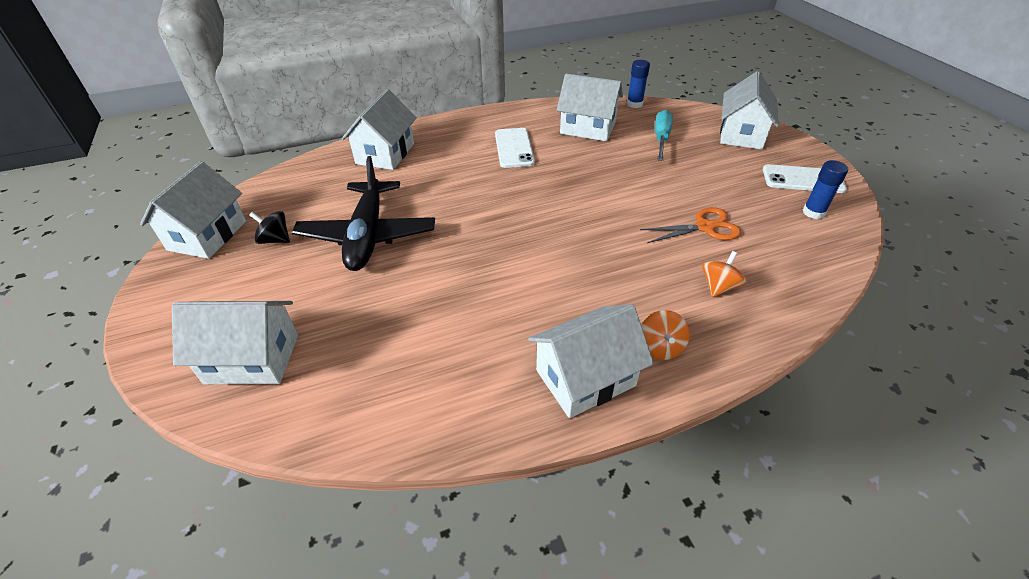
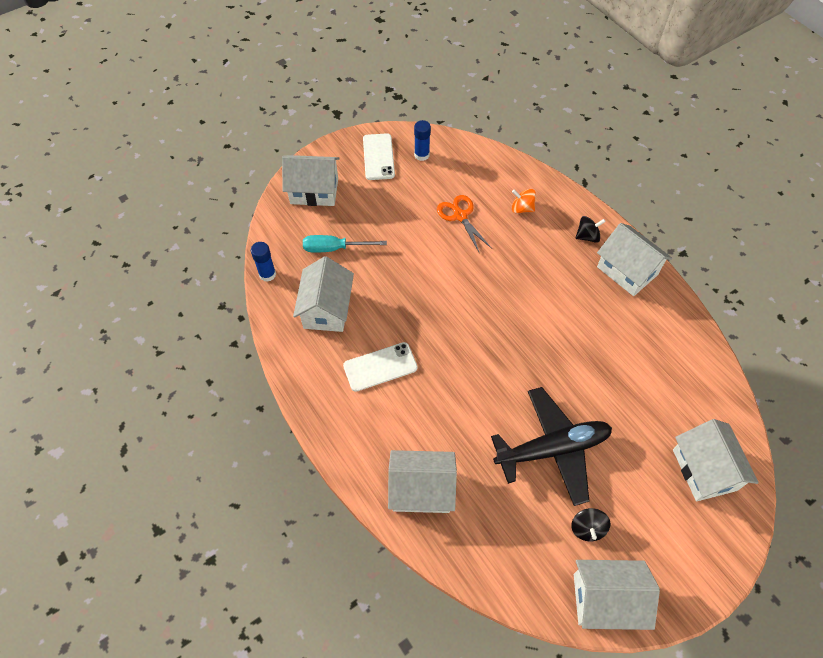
camera: 105 degrees left, 15 degrees up
orange spinning top [641,310,690,360] -> black spinning top [575,216,606,243]

